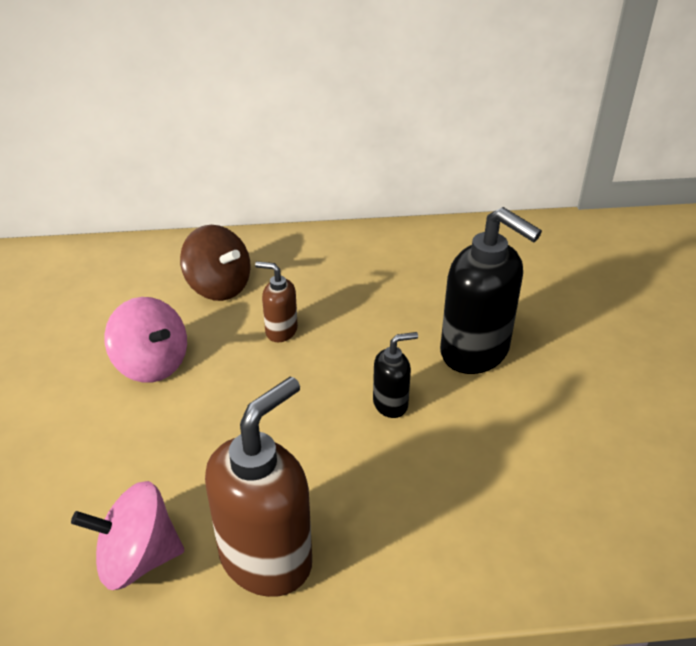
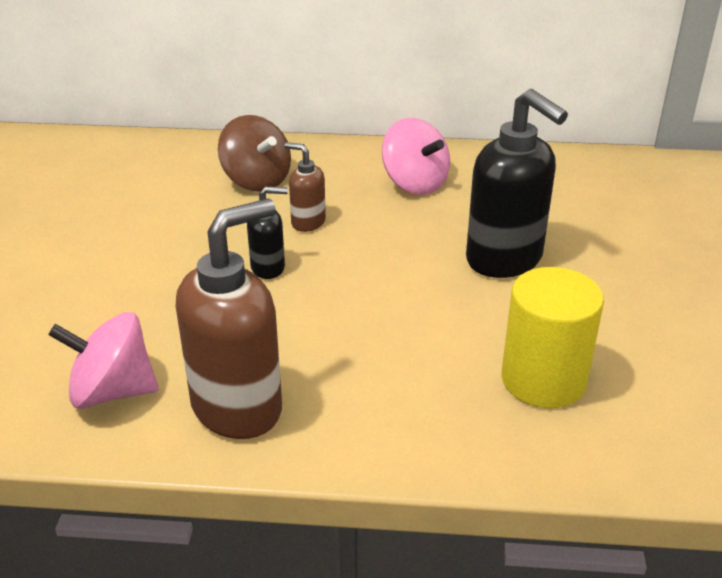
camera: 10 degrees right, 5 degrees down
pink spinning top [105,297,187,383] -> pink spinning top moved to [382,118,450,195]
black soap dispenser [373,332,418,418] -> black soap dispenser moved to [247,186,288,279]
none -> yellow cylinder [502,267,604,408]

